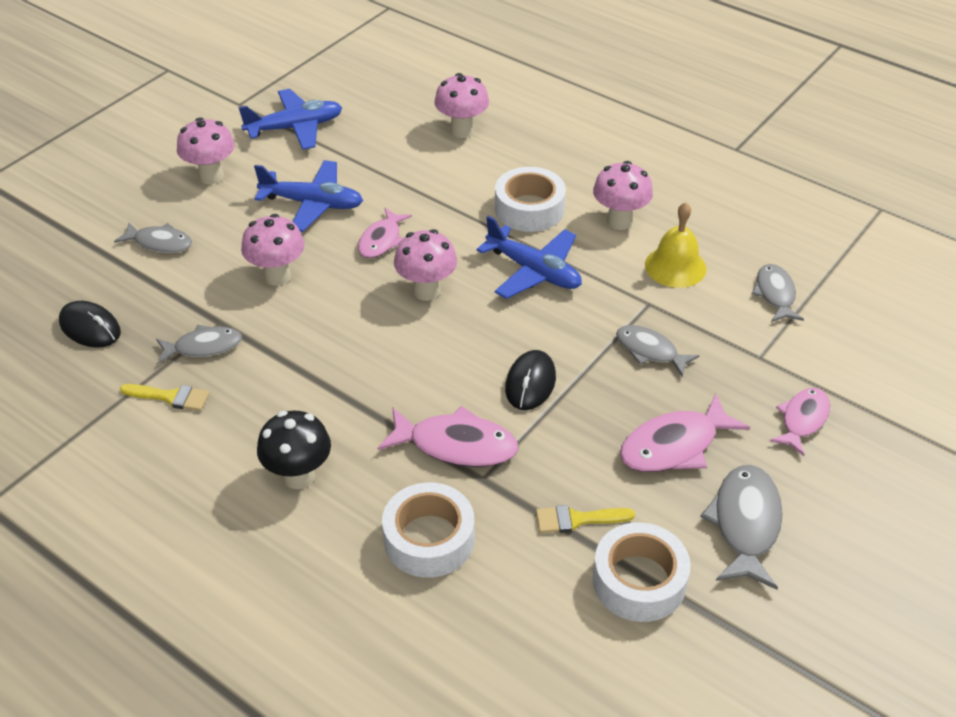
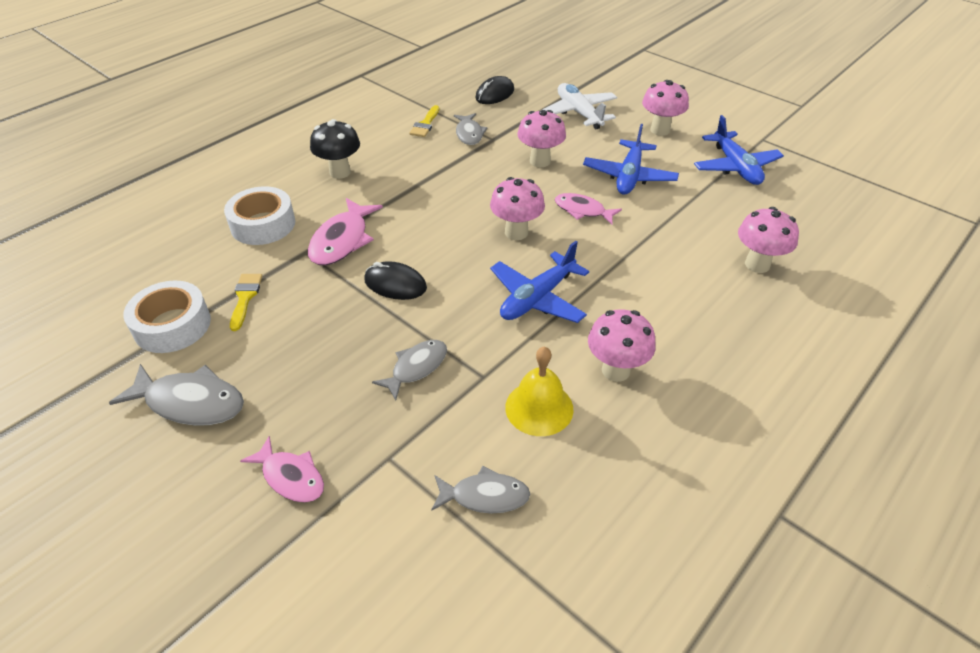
camera: 95 degrees right, 0 degrees up
grey fish [114,223,192,253] -> white plane [540,83,617,129]
white tape [495,167,566,232] -> none
pink fish [620,394,750,472] -> none

